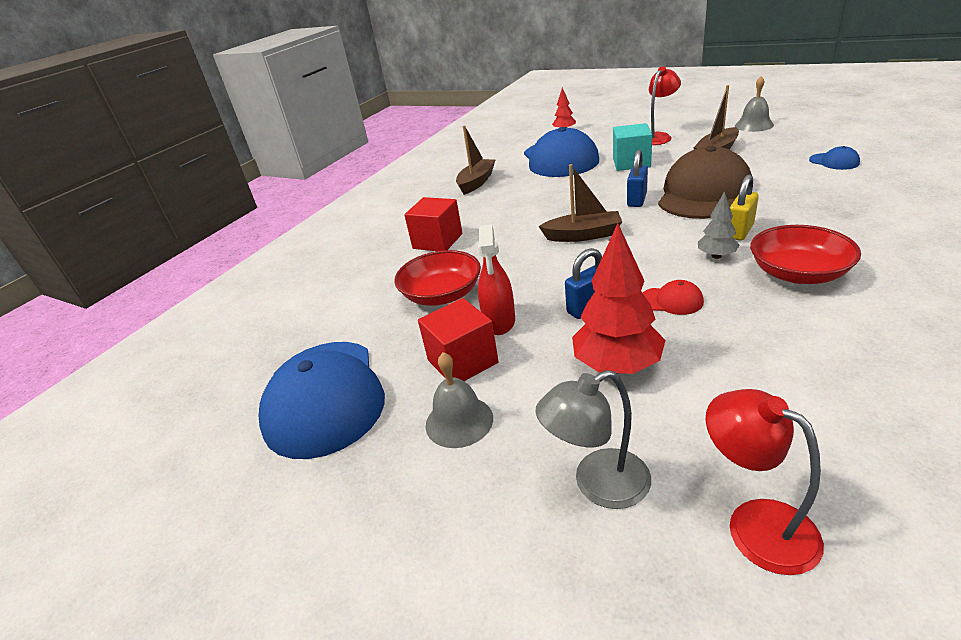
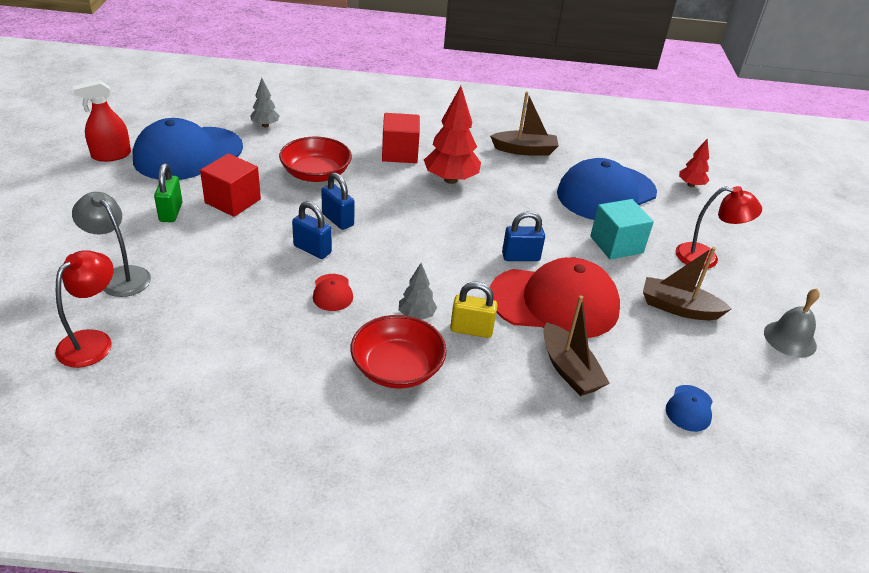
camera: 55 degrees right, 5 degrees up
grey bell [426,352,493,448] -> green padlock [154,163,183,222]
red spray bottle [478,224,515,335] -> red spray bottle moved to [73,80,131,162]
brown boat [538,164,622,242] -> brown boat moved to [543,295,610,396]
red tree [572,223,665,374] -> red tree moved to [424,86,481,184]
brown cap [658,146,752,219] -> red cap [490,257,620,338]
none -> grey tree [250,78,280,127]
none -> blue padlock [321,173,355,230]

